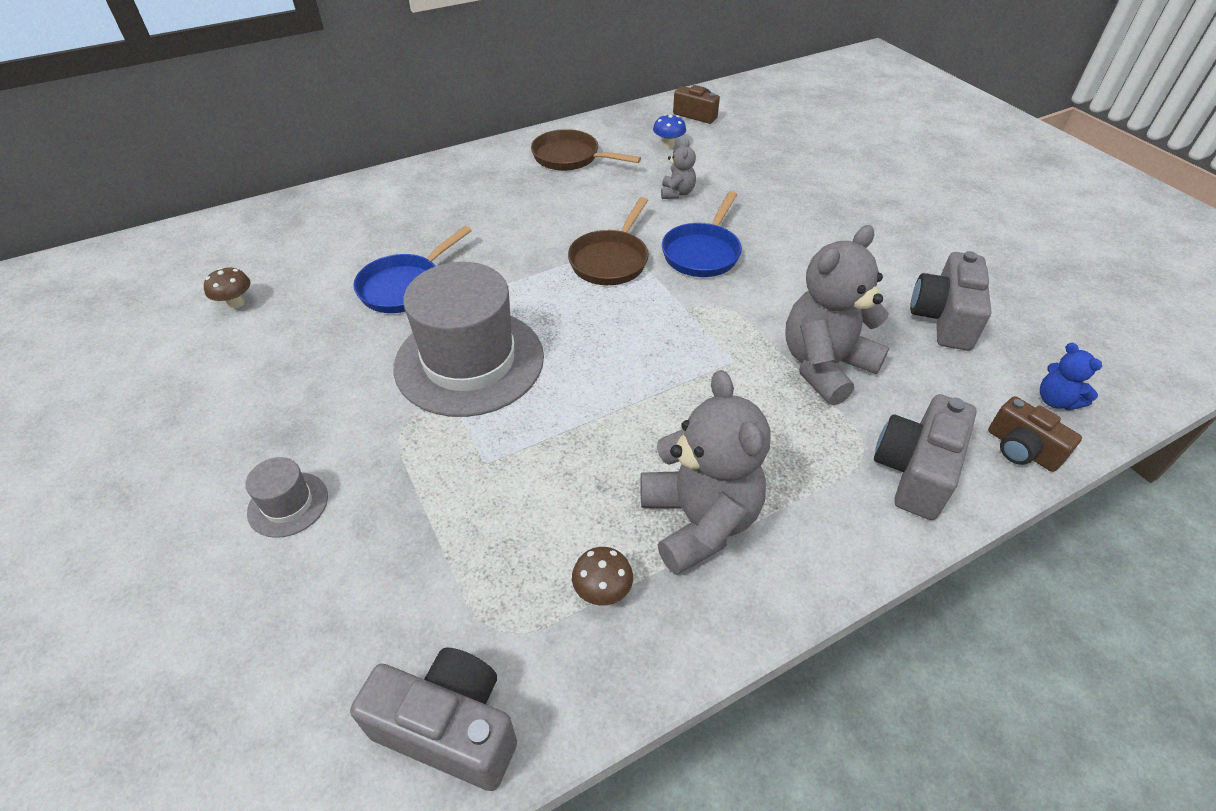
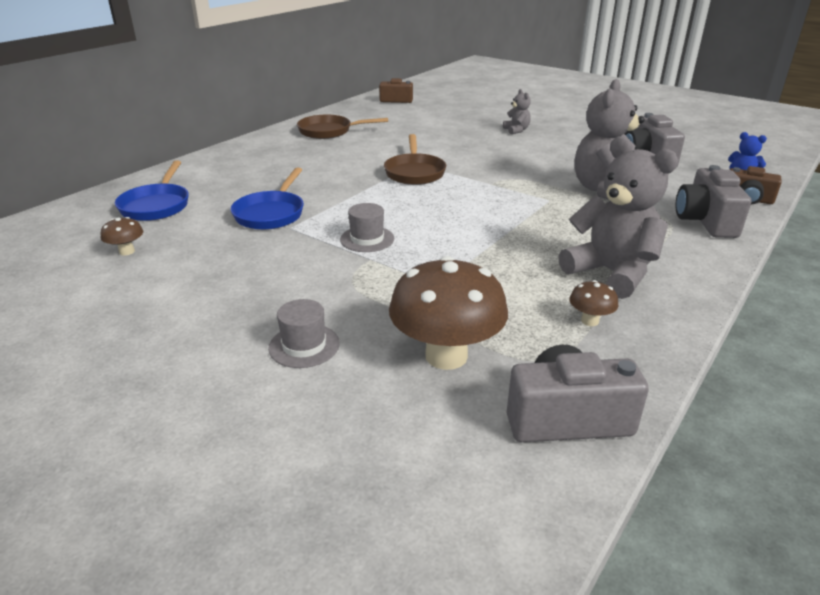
camera: 25 degrees left, 15 degrees down
grey hat [393,262,544,417] -> grey hat [340,203,394,252], size x0.44
blue mushroom [653,114,686,148] -> none
grey teddy bear [661,139,696,199] -> grey teddy bear moved to [503,89,531,134]
blue pan [662,191,742,277] -> blue pan moved to [115,160,189,221]
none -> brown mushroom [389,256,508,370]

